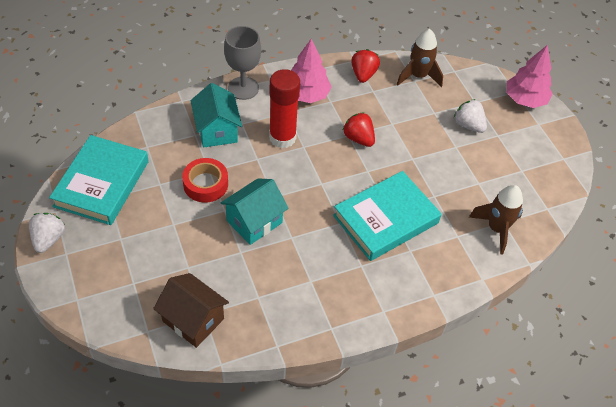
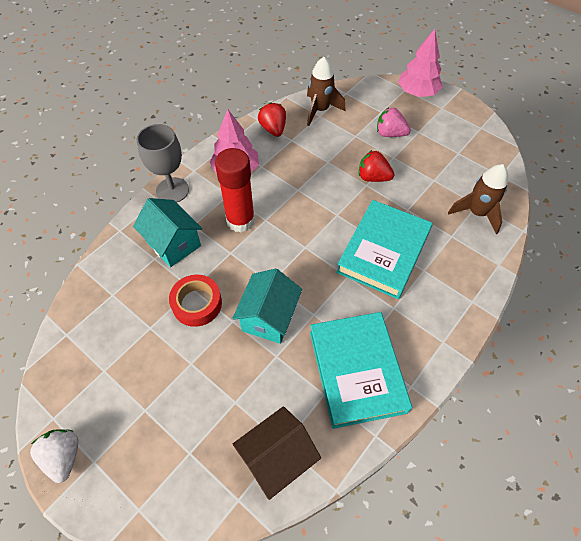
camera: 25 degrees left, 5 degrees up
turquoise book [49,135,149,225] -> turquoise book moved to [310,312,412,429]
brown house [153,273,229,348] -> brown house turned 45 degrees counterclockwise [233,406,321,500]
red strawberry [343,112,375,147] -> red strawberry moved to [358,150,394,182]
white strawberry [454,99,487,133] -> pink strawberry [377,107,411,137]

